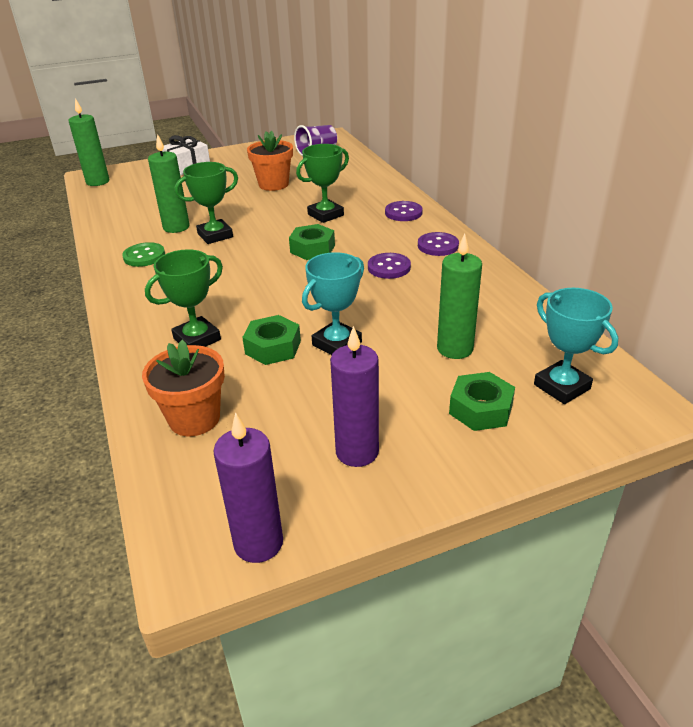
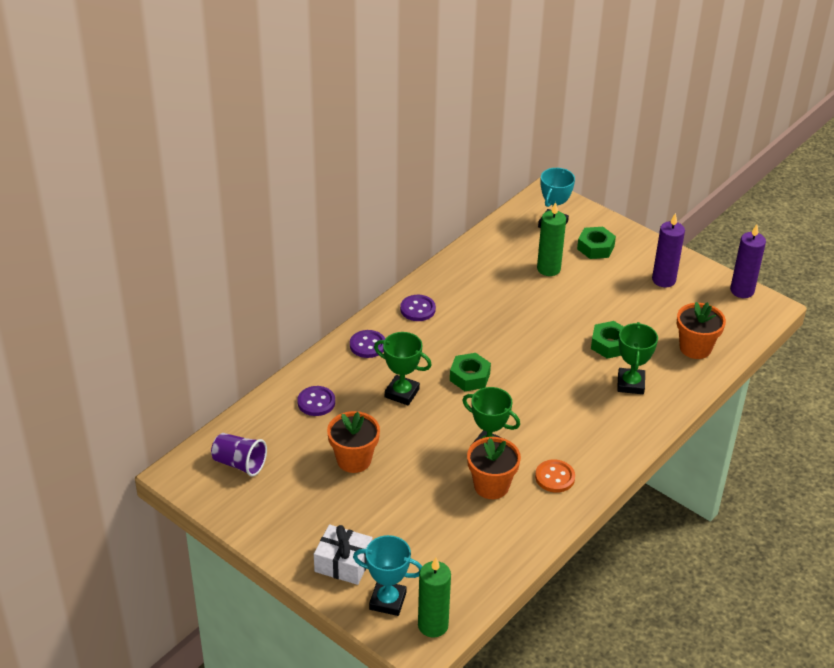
camera: 120 degrees left, 5 degrees up
green button [122,242,165,267] -> orange button [535,460,575,493]
green trophy [145,249,223,347] -> green trophy turned 75 degrees clockwise [617,322,658,394]
green candle [148,134,190,233] -> orange flower pot [467,437,521,499]
turquoise trophy [302,252,364,355] -> turquoise trophy moved to [353,535,422,616]
purple button [368,253,411,279] -> purple button moved to [297,386,335,416]

